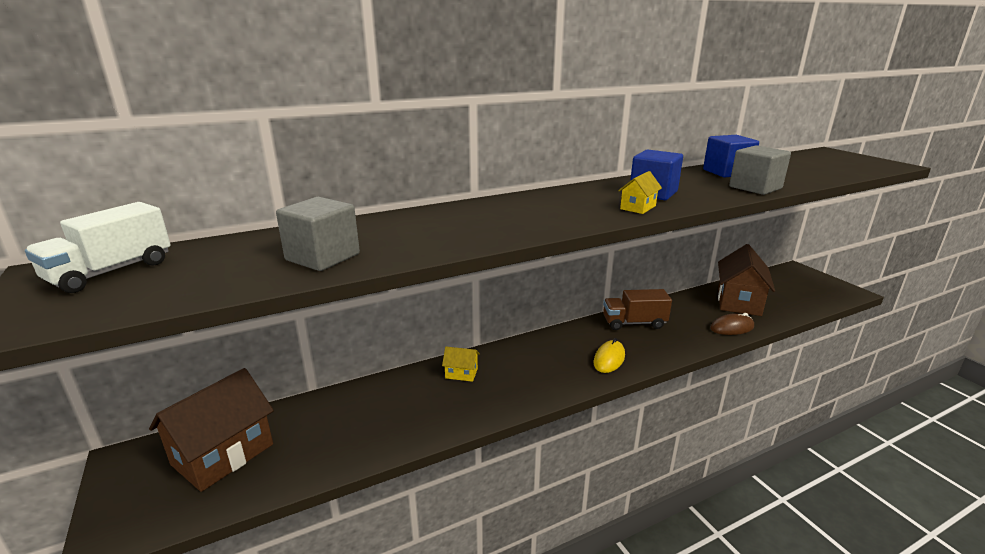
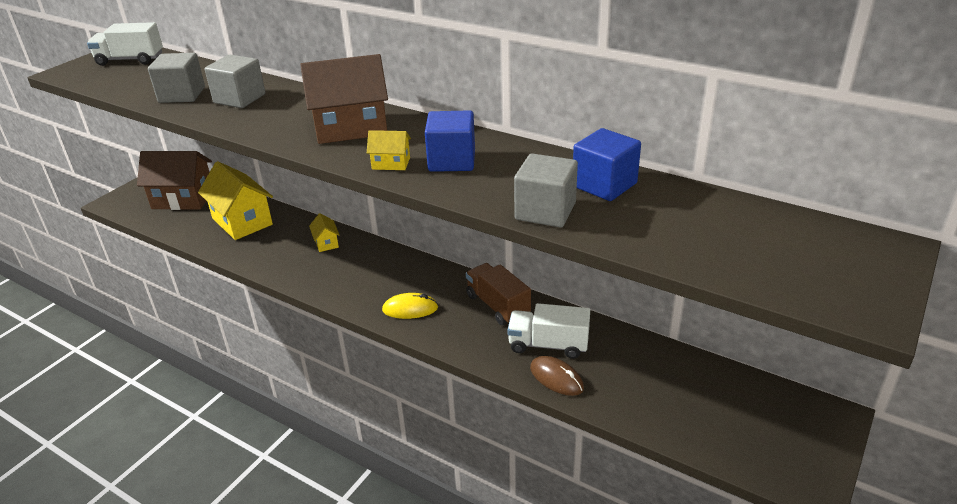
camera: 60 degrees right, 10 degrees up
brown house [718,244,775,316] -> brown house moved to [300,54,388,144]
none -> yellow house [198,161,273,240]
none -> grey cube [205,55,265,108]
none -> white truck [508,303,590,359]

